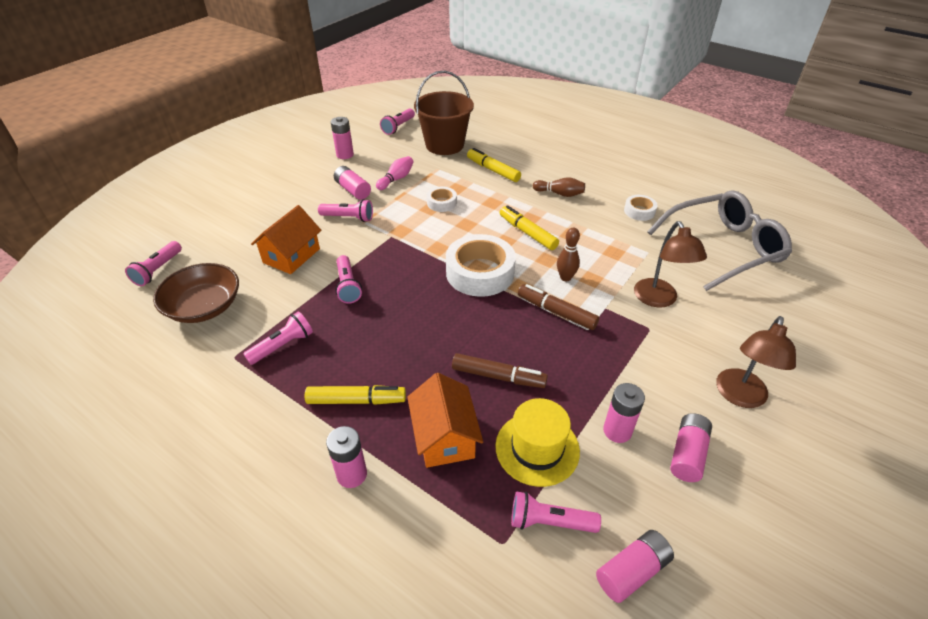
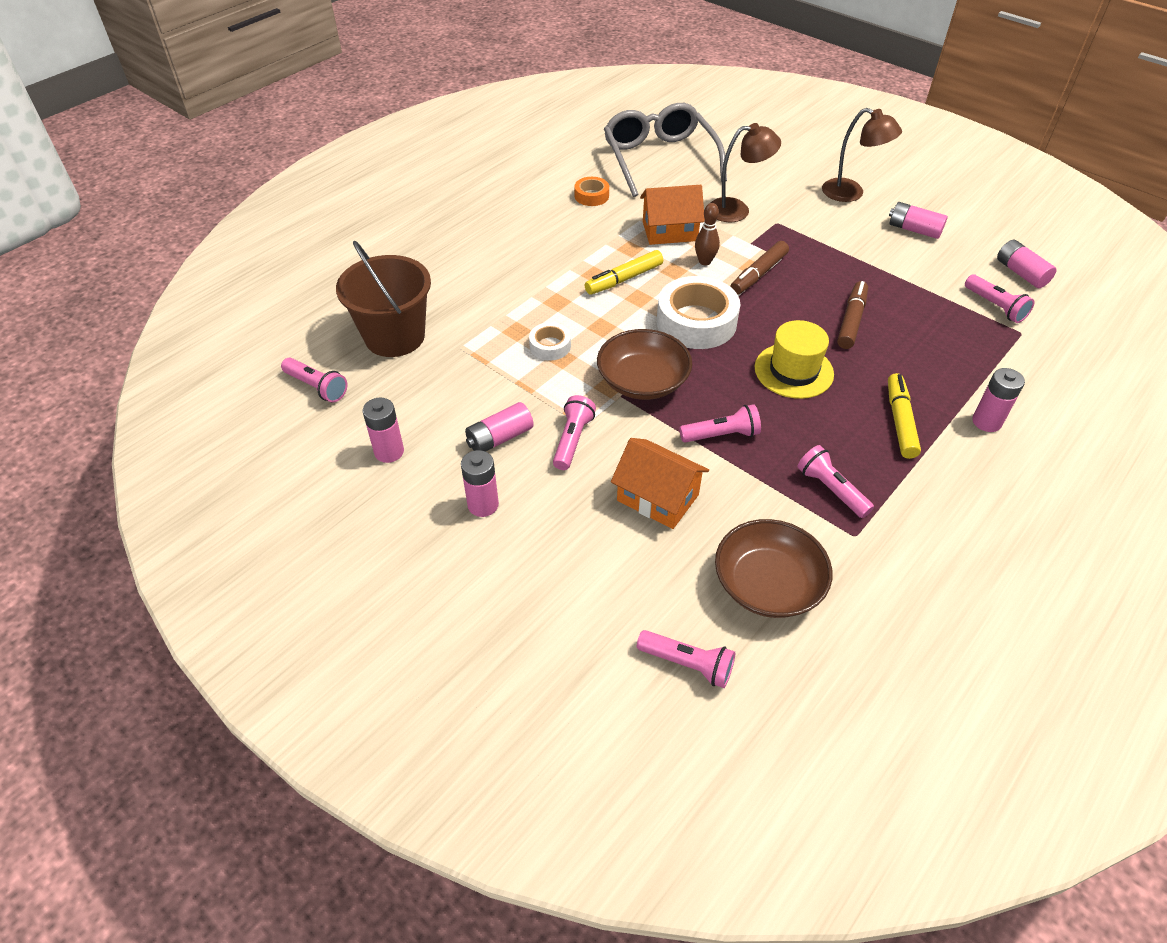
camera: 85 degrees left, 5 degrees up
pink bowling pin [376,156,414,190] -> none
orange house [407,373,483,468] -> orange house moved to [640,185,705,245]
yellow marker [467,148,521,182] -> none
yellow hat [495,398,580,487] -> yellow hat moved to [755,320,834,399]
pink flashlight [511,491,601,533] -> pink flashlight turned 45 degrees counterclockwise [965,275,1035,323]
brown bowling pin [533,177,585,197] -> none
pink battery [603,383,645,443] -> pink battery moved to [461,450,499,517]
white tape [624,195,657,221] -> orange tape [574,177,609,206]
none -> brown bowl [597,329,692,400]

